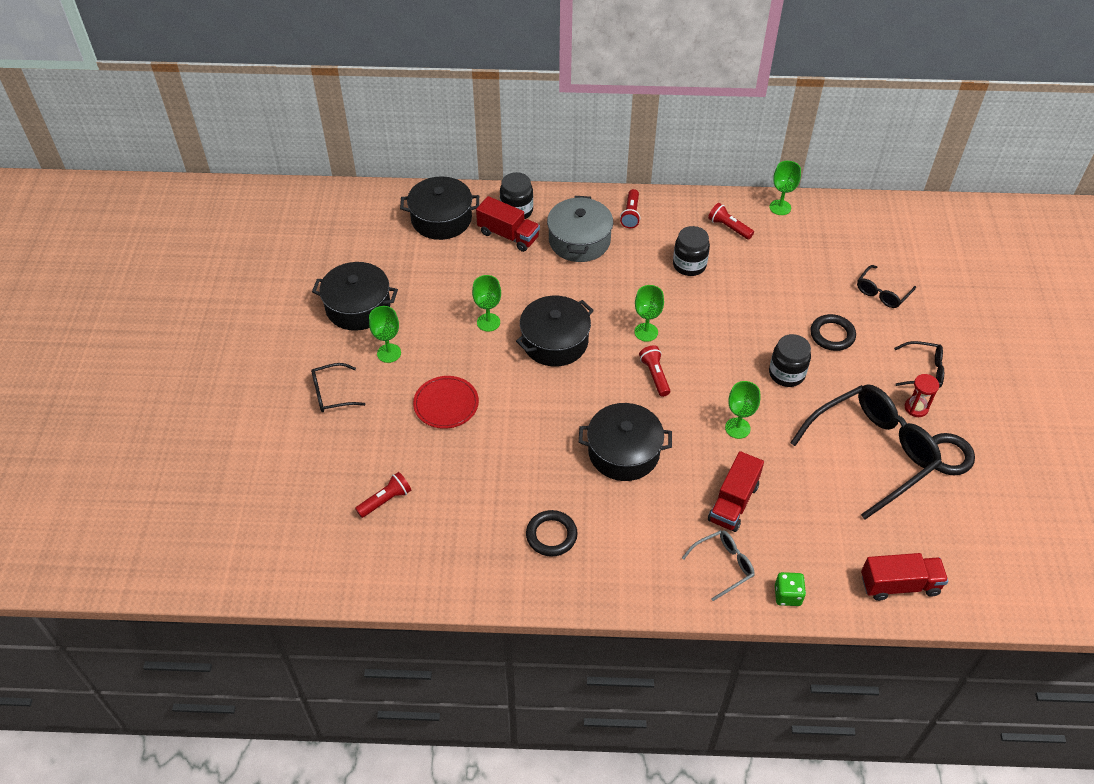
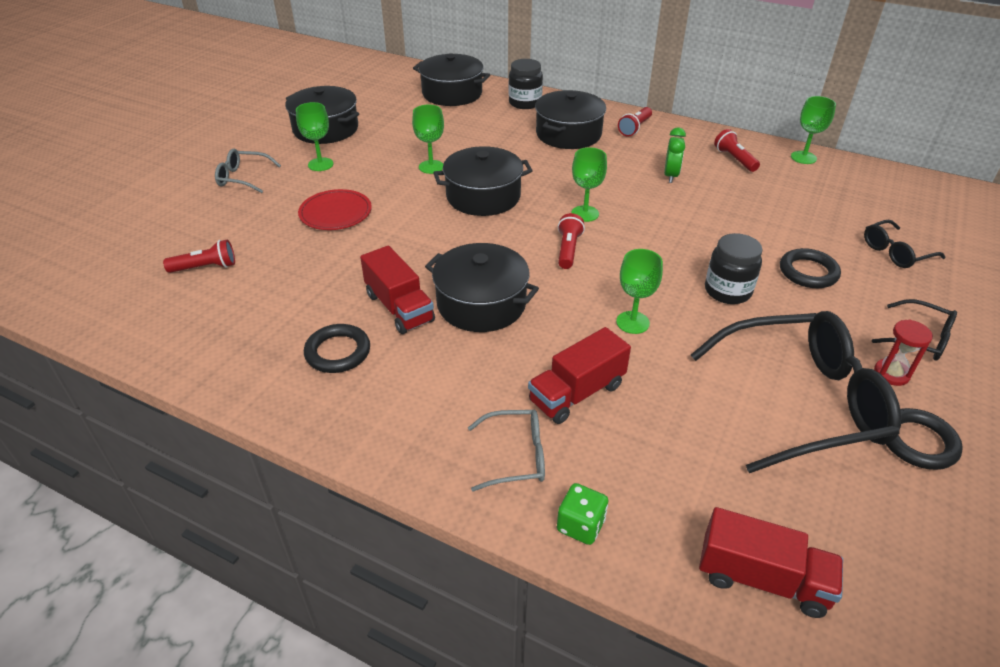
camera: 25 degrees right, 10 degrees down
black glasses [311,363,366,412] -> grey glasses [215,149,281,193]
red truck [476,196,540,252] -> red truck moved to [360,245,435,334]
grey pot [547,196,613,262] -> black pot [535,90,606,149]
black jar [673,226,710,276] -> green clock [664,127,686,183]

